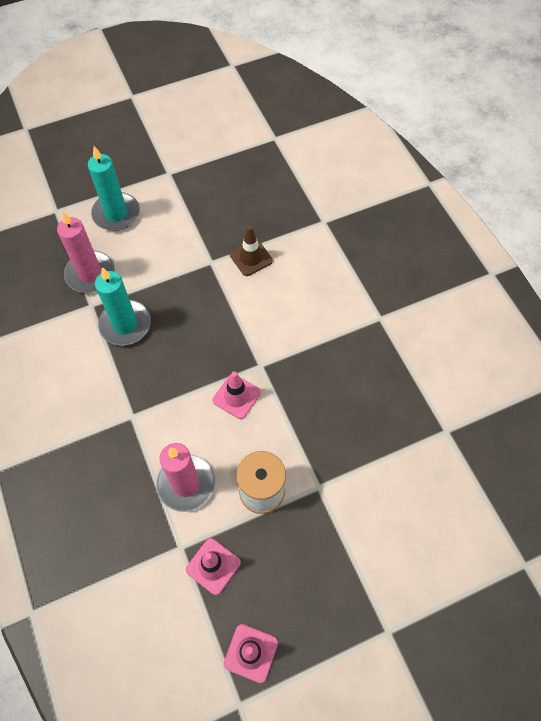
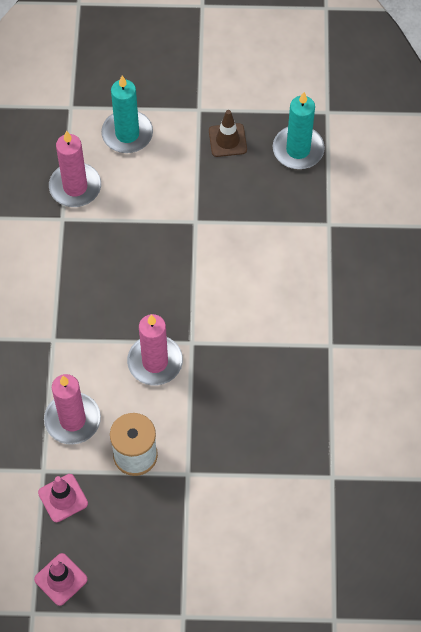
camera: 25 degrees right, 0 degrees up
turquoise candle [95,267,151,346] -> turquoise candle moved to [273,92,325,169]
pink traffic cone [213,371,261,419] -> pink candle [127,314,183,385]
brown traffic cone [230,226,273,276] -> brown traffic cone moved to [209,110,247,157]

